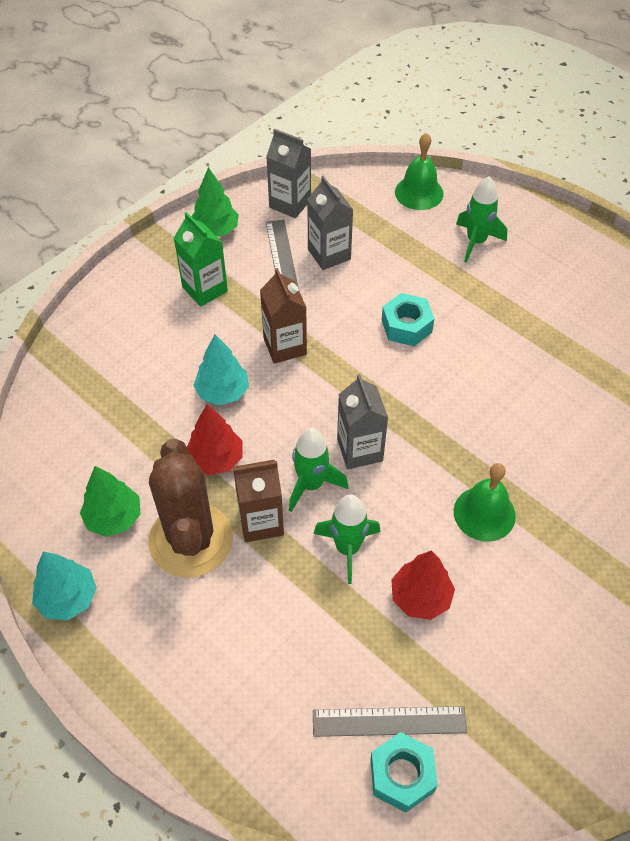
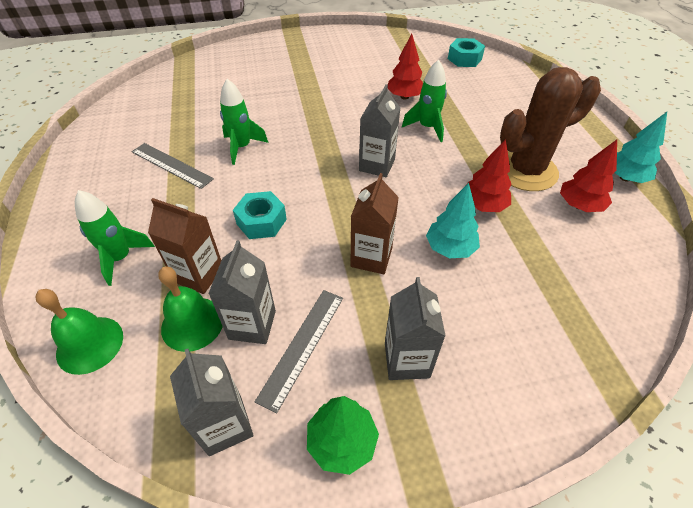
camera: 145 degrees left, 5 degrees down
green tree [80,466,140,537] -> red tree [560,140,617,212]
brown cactus [148,439,233,578] -> brown cactus turned 45 degrees clockwise [500,67,601,191]
green carton [174,212,228,307] -> grey carton [385,277,446,380]
brown carton [233,460,284,542] -> brown carton moved to [148,198,221,294]
green rocket [289,428,348,512] -> green rocket moved to [220,79,269,165]
grey ruler [313,706,467,737] -> grey ruler moved to [131,143,214,189]
green bell [454,463,516,542] -> green bell moved to [158,267,223,352]

